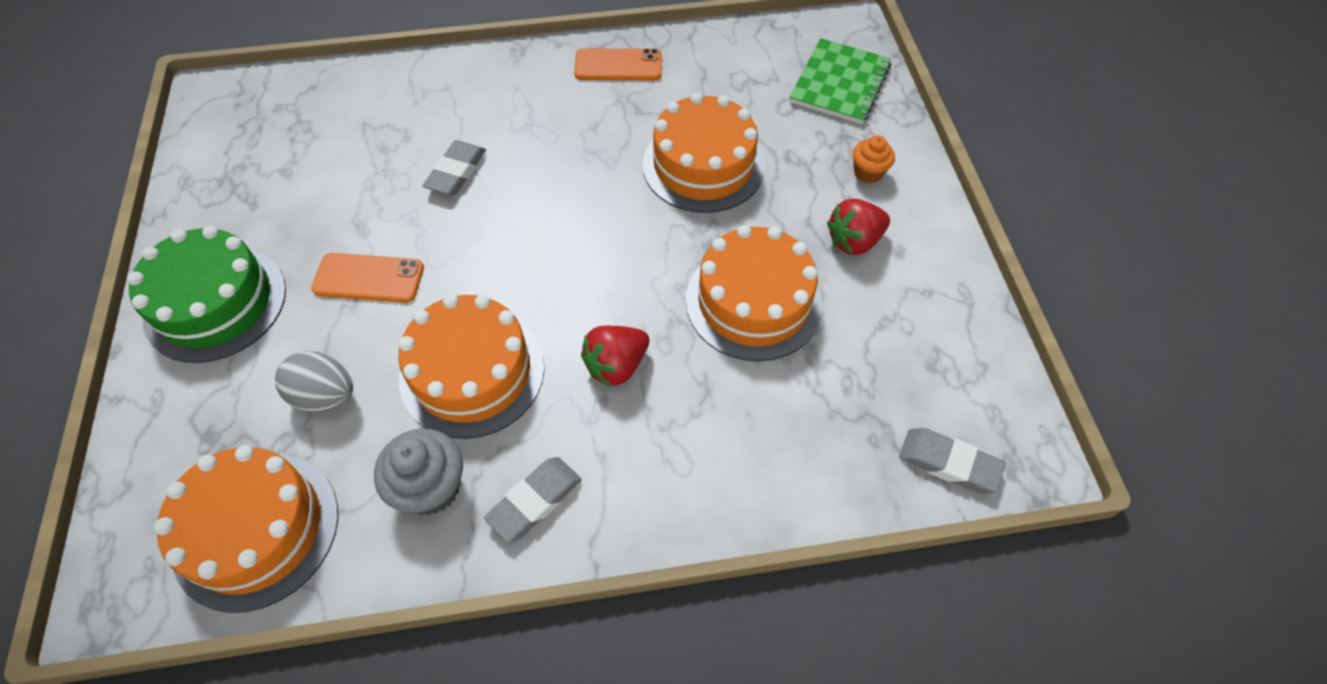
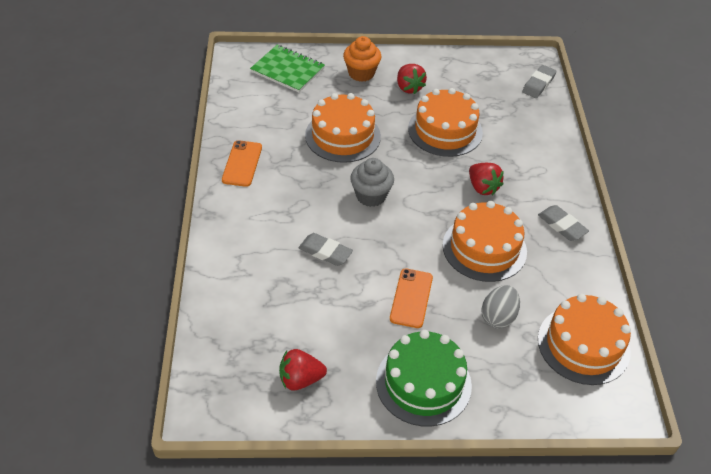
camera: 85 degrees left, 10 degrees down
grey cupcake [374,429,463,515] -> grey cupcake moved to [350,158,394,207]
orange cupcake [853,136,895,183] -> orange cupcake [343,36,382,82], size x1.60
none -> red strawberry [279,349,327,390]

